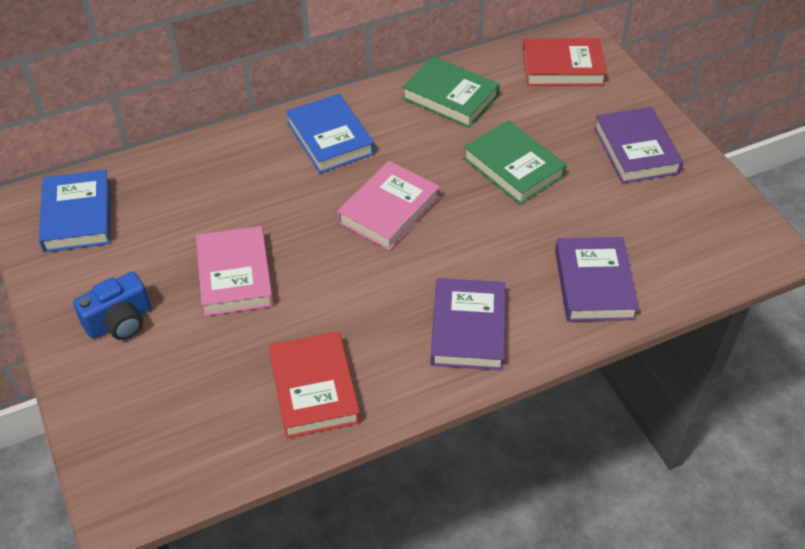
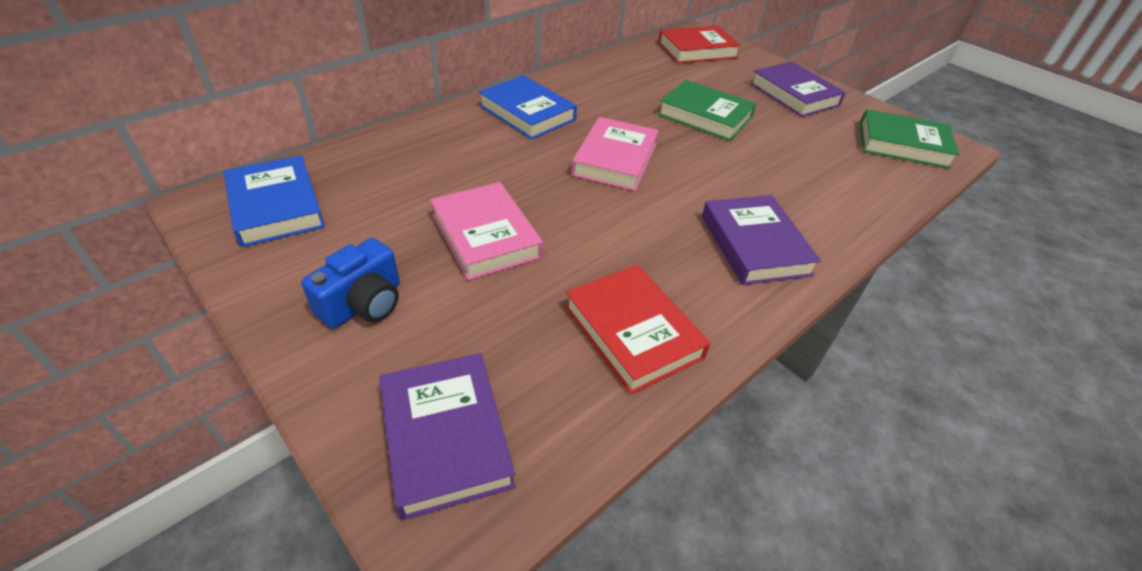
camera: 20 degrees left, 5 degrees down
green book [402,56,500,128] -> green book moved to [860,109,960,169]
purple book [555,237,639,322] -> purple book moved to [379,353,515,520]

